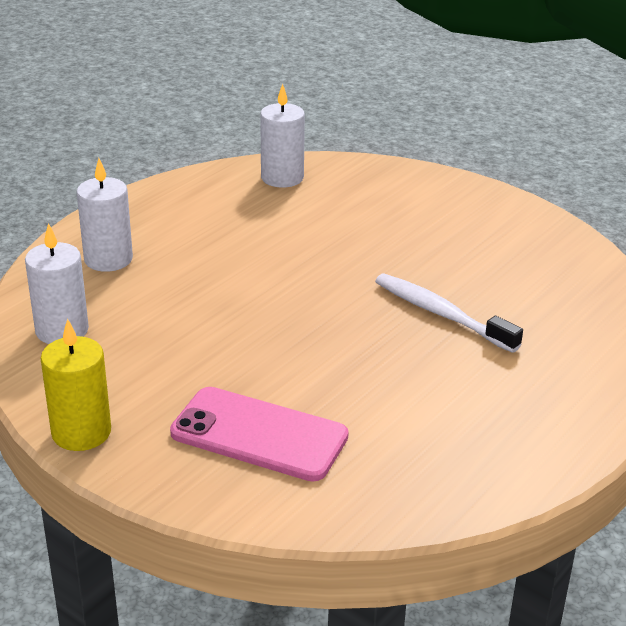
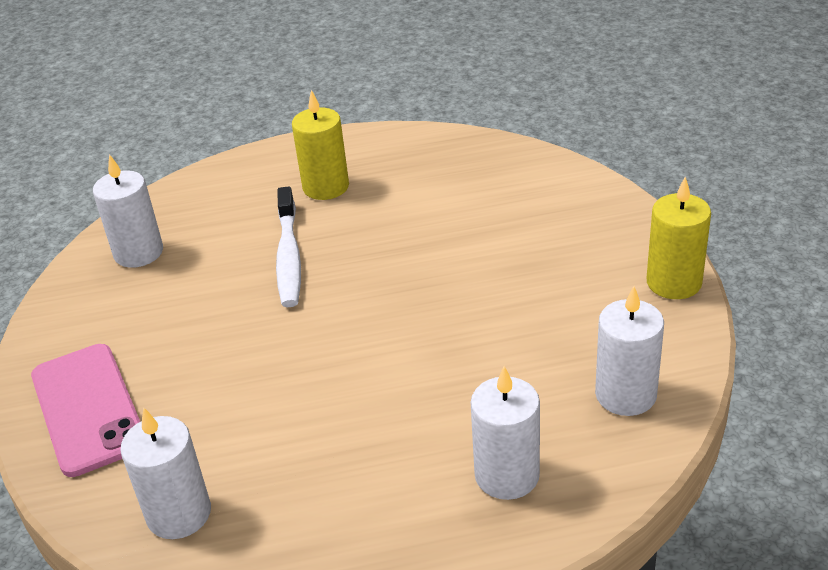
camera: 135 degrees left, 5 degrees up
pink phone [170,387,349,482] -> pink phone moved to [31,344,140,477]
none -> white candle [93,154,163,268]
none -> yellow candle [292,90,349,200]

